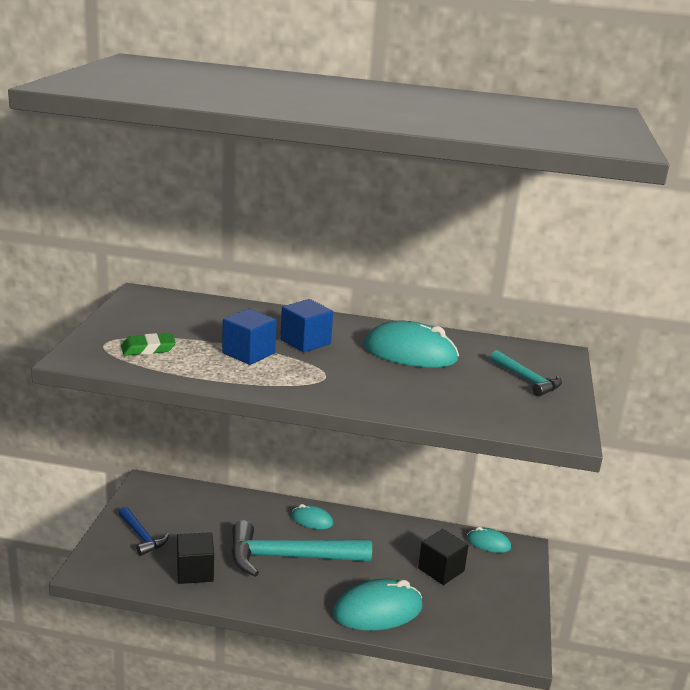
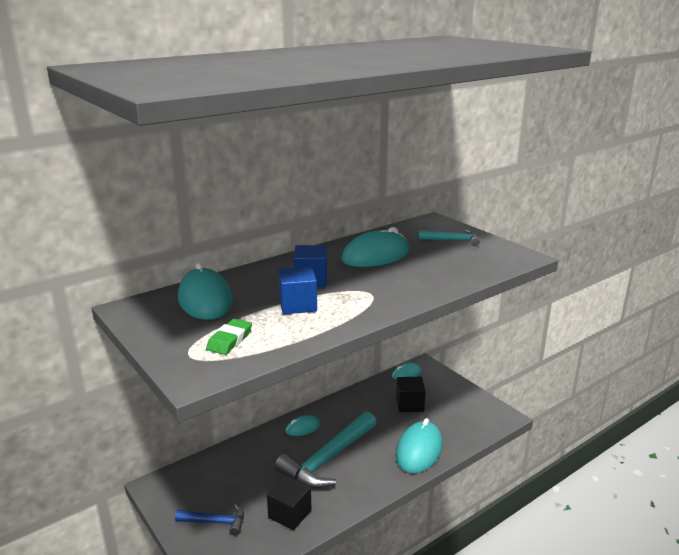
camera: 45 degrees left, 0 degrees up
none -> turquoise mouse [178,262,233,320]

